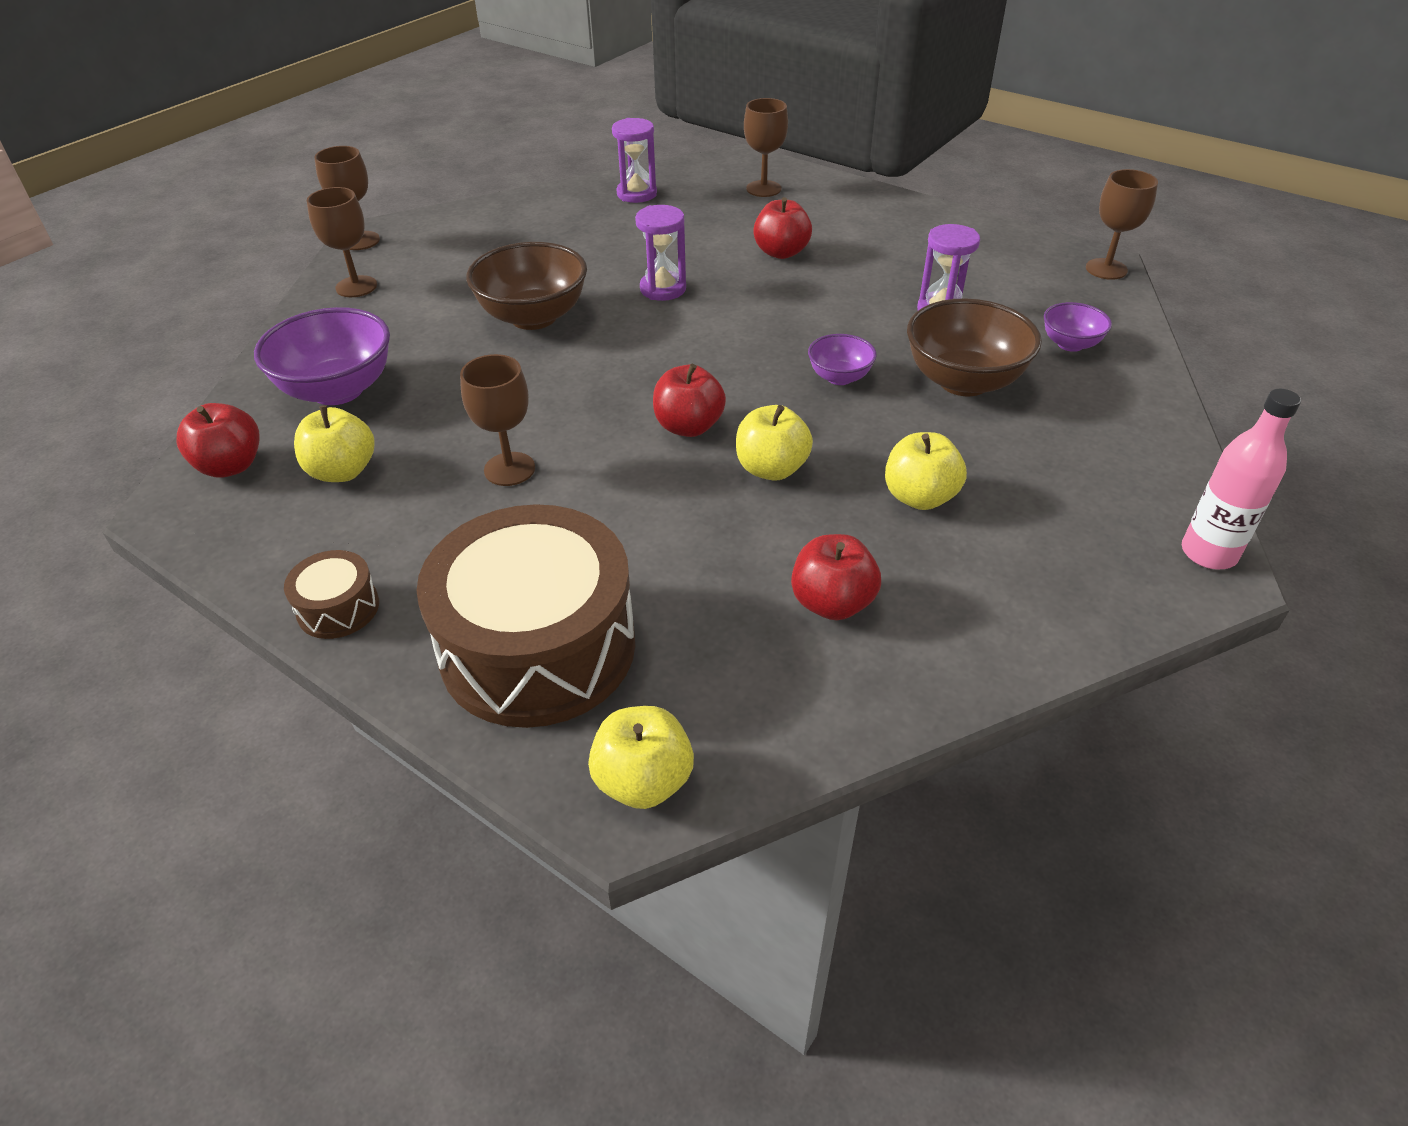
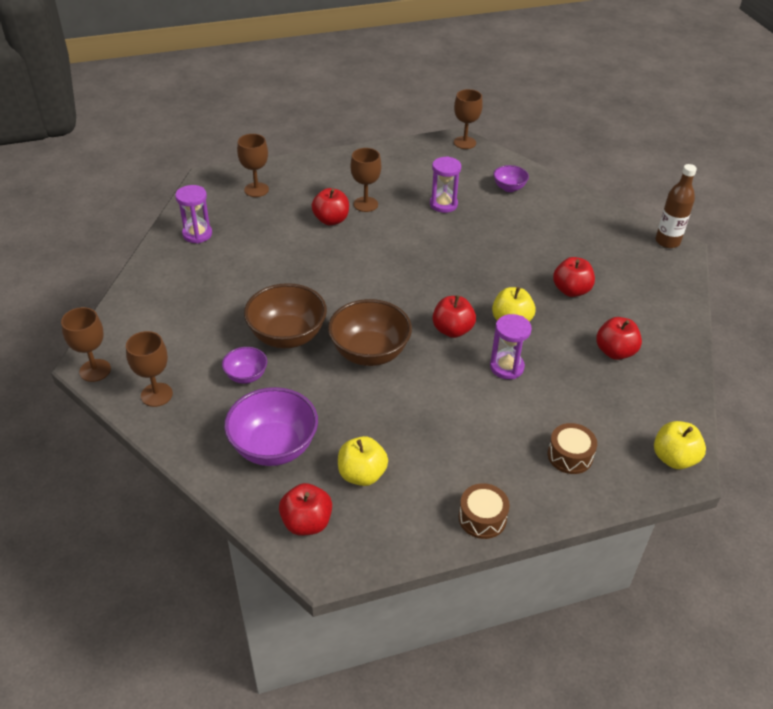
camera: 55 degrees left, 0 degrees up
brown drum [417,504,635,728] -> brown drum [548,423,597,474], size x0.43
brown goblet [460,354,535,486] -> brown goblet moved to [351,148,381,212]
purple hourglass [635,205,686,301] -> purple hourglass moved to [490,314,532,379]
purple bowl [808,334,877,385] -> purple bowl moved to [222,347,267,384]
yellow apple [885,432,967,510] -> red apple [553,257,595,297]
brown bowl [907,298,1042,396] -> brown bowl moved to [328,299,412,366]
pink bottle [1182,389,1301,569] -> brown bottle [655,164,697,248]

